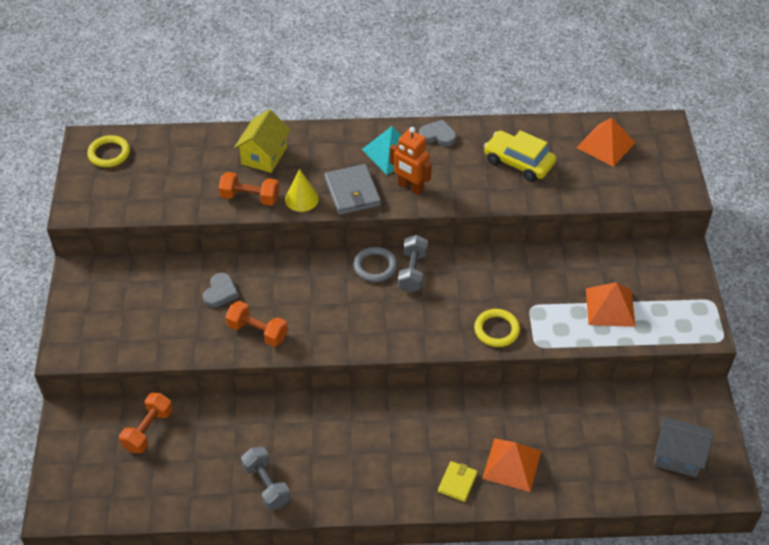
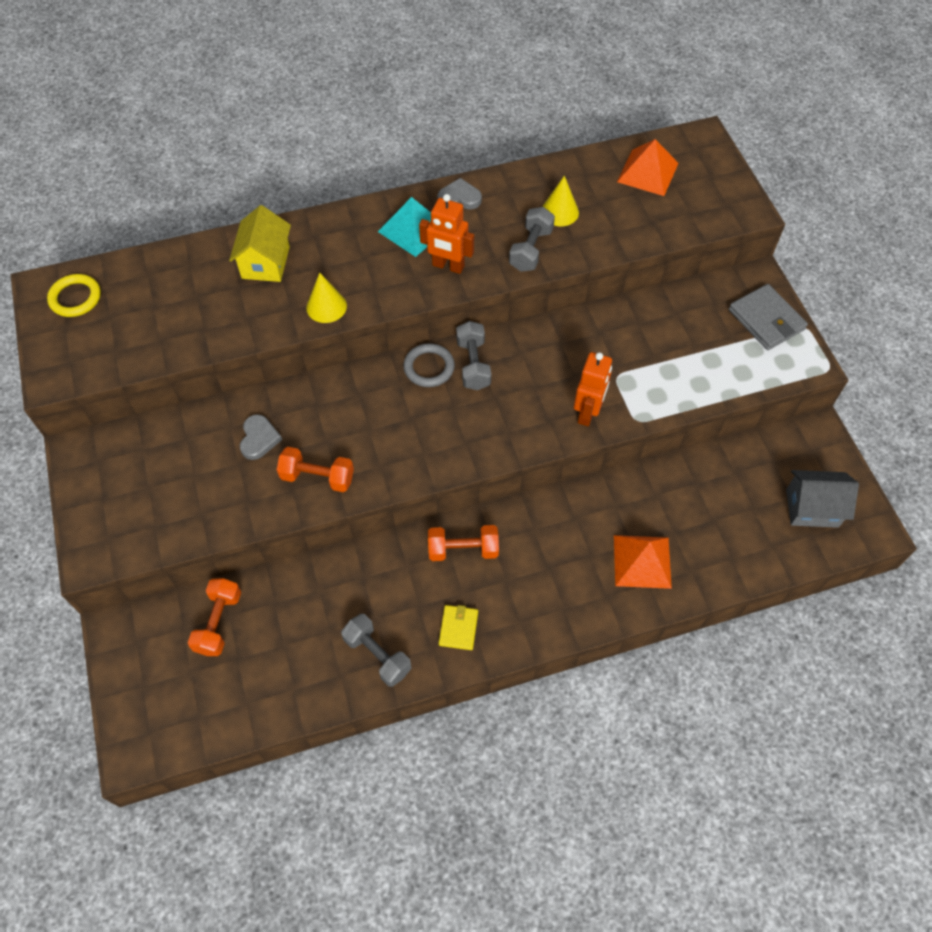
camera: 15 degrees left, 10 degrees up
orange dumbbell [219,172,279,206] -> orange dumbbell moved to [428,525,499,561]
grey wallet [324,164,381,215] -> grey wallet moved to [729,284,808,350]
yellow wallet [438,461,478,502] -> yellow wallet moved to [439,605,478,650]
yellow ring [474,309,520,347] -> orange robot [574,352,612,426]
yellow car [484,130,556,182] -> yellow cone [542,176,579,226]
orange pyramid [586,282,635,327] -> none
none -> grey dumbbell [509,207,555,272]

